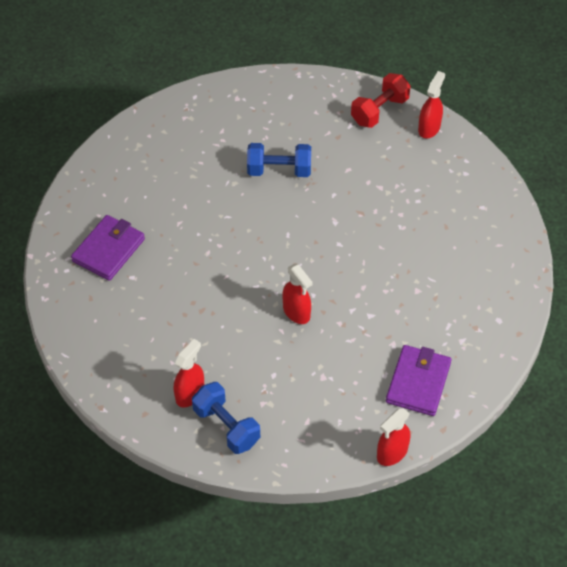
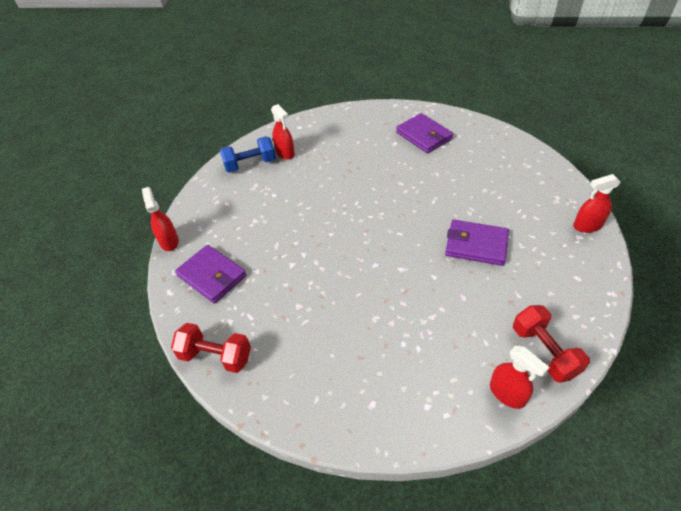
camera: 115 degrees right, 5 degrees down
blue dumbbell [247,143,311,177] -> purple wallet [445,220,509,266]
red spray bottle [282,264,312,324] -> red spray bottle moved to [573,174,621,233]
none -> red dumbbell [171,323,251,373]

